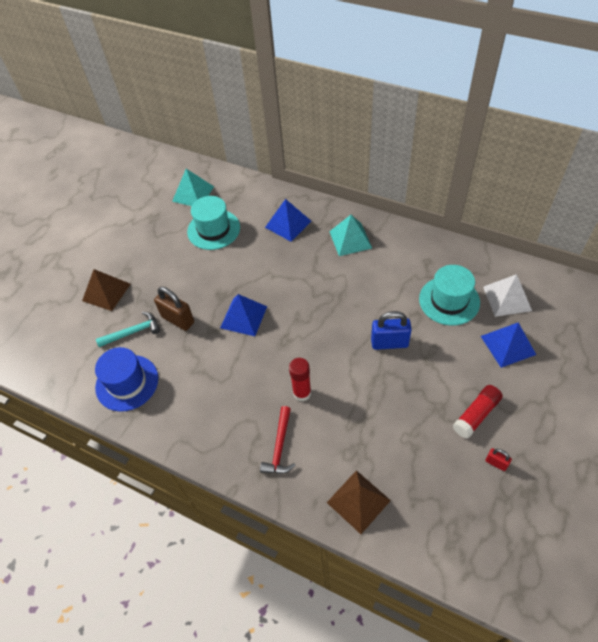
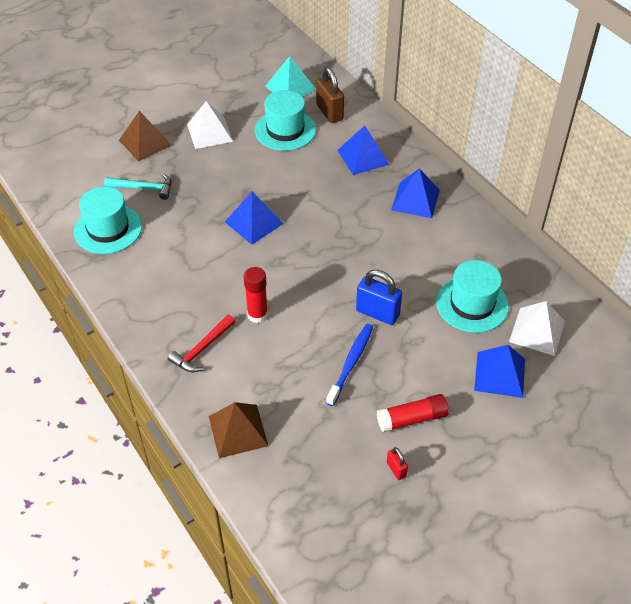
camera: 25 degrees right, 5 degrees down
blue hat [95,347,158,412] -> turquoise hat [74,186,142,254]
brown padlock [154,287,194,331] -> brown padlock moved to [316,67,344,123]
turquoise pyramid [329,215,372,256] -> blue pyramid [391,168,440,218]
none -> white pyramid [187,101,233,149]
none -> blue toothbrush [326,324,373,406]

